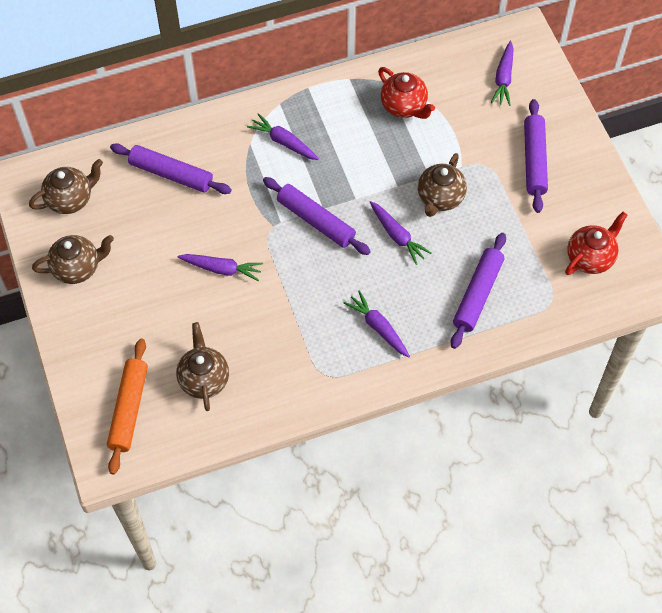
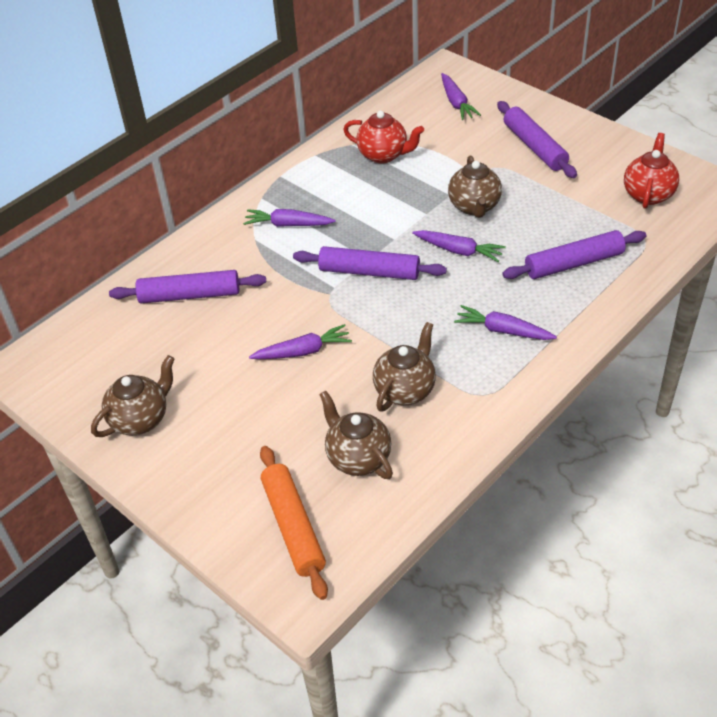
camera: 25 degrees left, 15 degrees down
brown teapot [29,159,103,214] -> brown teapot moved to [373,322,436,411]
purple rolling pin [451,233,506,349] -> purple rolling pin turned 75 degrees clockwise [502,230,646,279]

